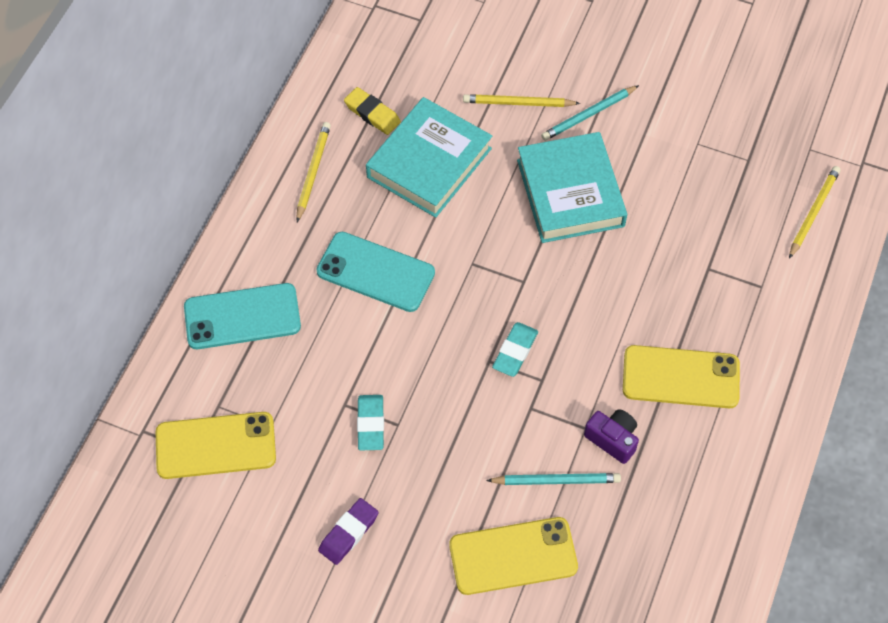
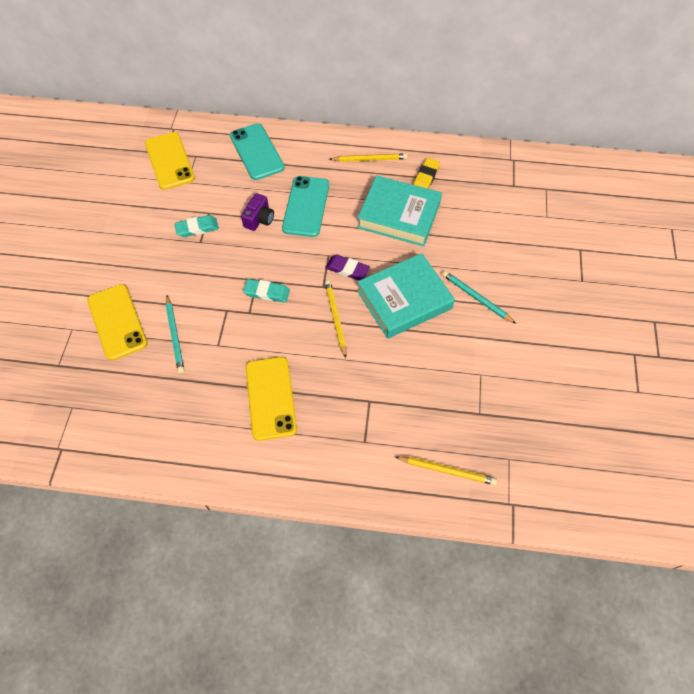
camera: 75 degrees right, 0 degrees up
purple eraser [318,498,379,565] -> purple eraser moved to [325,255,370,280]
yellow pencil [463,94,580,107] -> yellow pencil moved to [325,280,346,358]
purple camera [584,409,639,464] -> purple camera moved to [241,193,274,231]

